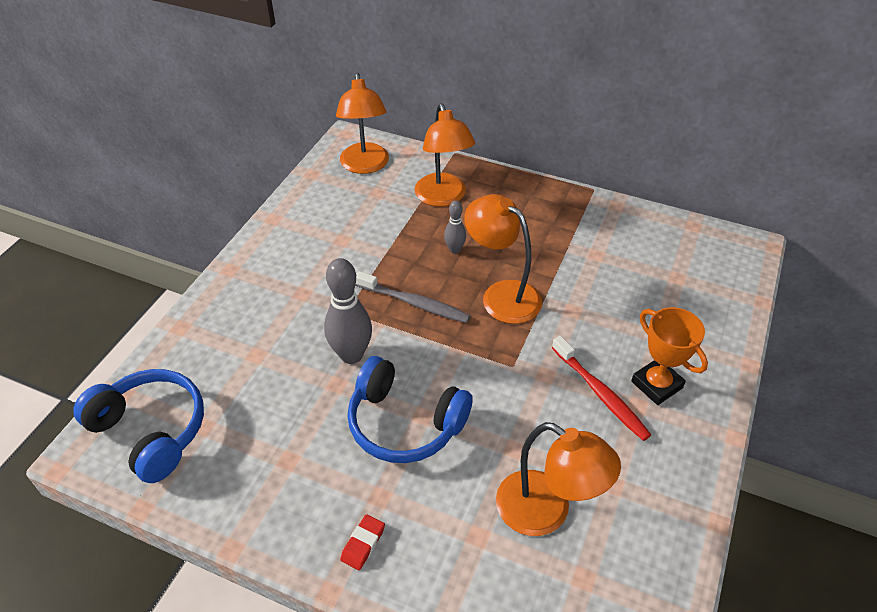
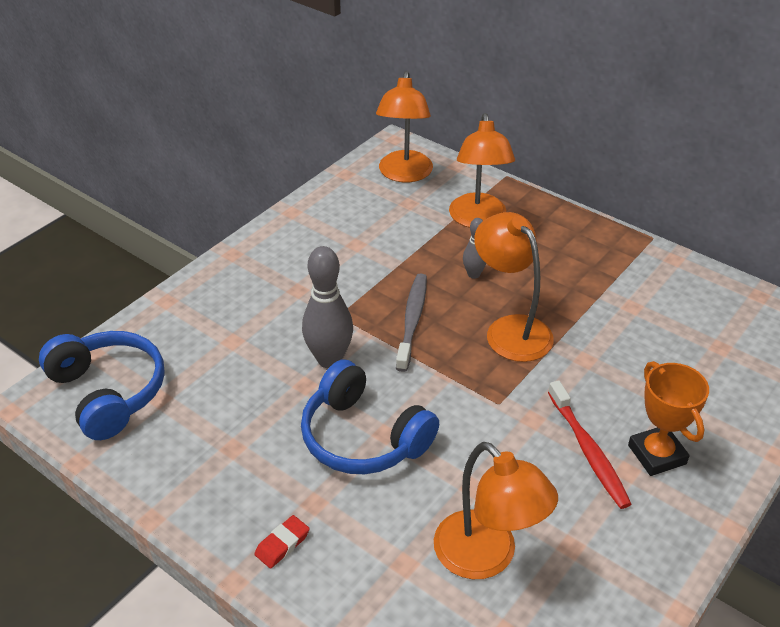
camera: 15 degrees right, 5 degrees down
grey toothbrush [355,271,471,323] -> grey toothbrush turned 120 degrees counterclockwise [396,273,427,372]

